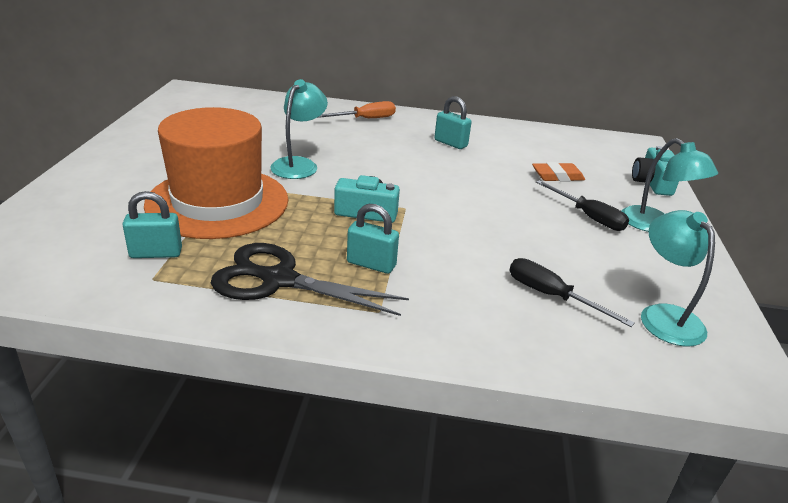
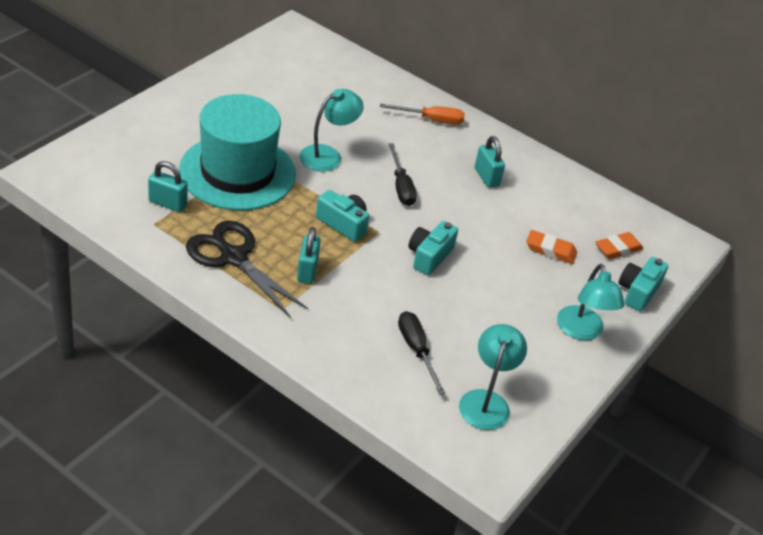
camera: 25 degrees right, 10 degrees up
orange hat [144,107,288,239] -> turquoise hat [179,94,296,210]
turquoise padlock [347,204,399,274] -> turquoise padlock turned 45 degrees clockwise [297,227,321,284]
black screwdriver [536,180,629,231] -> black screwdriver moved to [388,143,417,206]
none -> turquoise camera [409,221,458,275]
none -> orange eraser [595,232,643,259]

